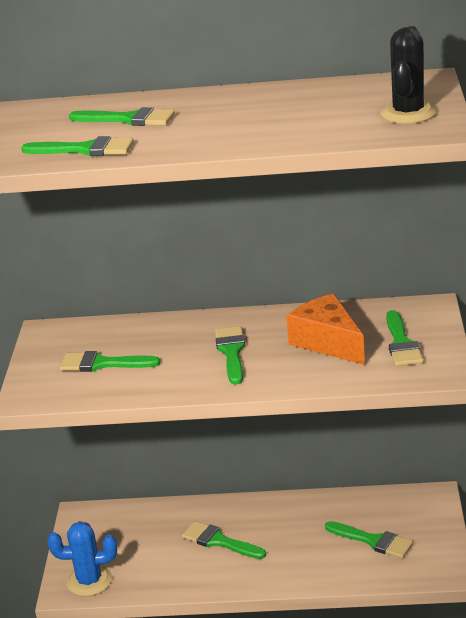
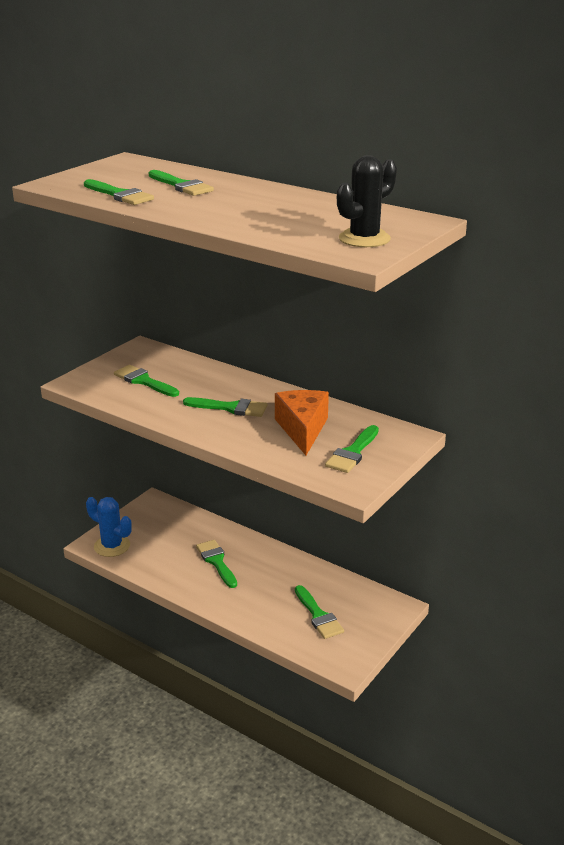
camera: 30 degrees right, 0 degrees up
green brush [215,326,245,385] -> green brush turned 75 degrees clockwise [183,397,267,417]

